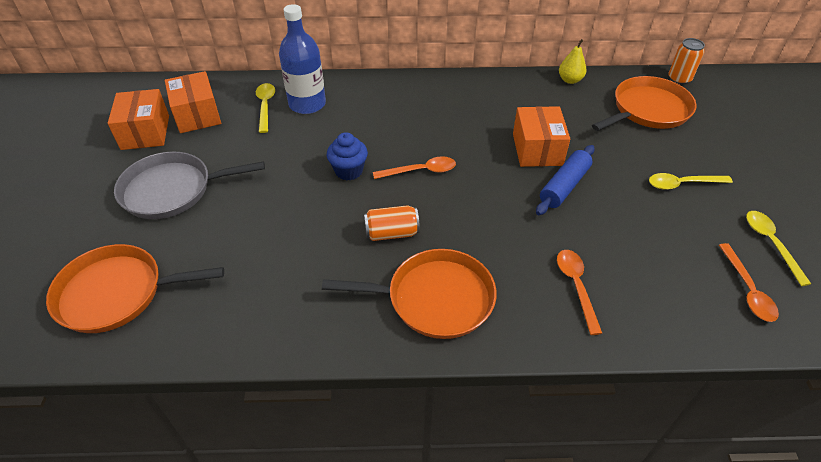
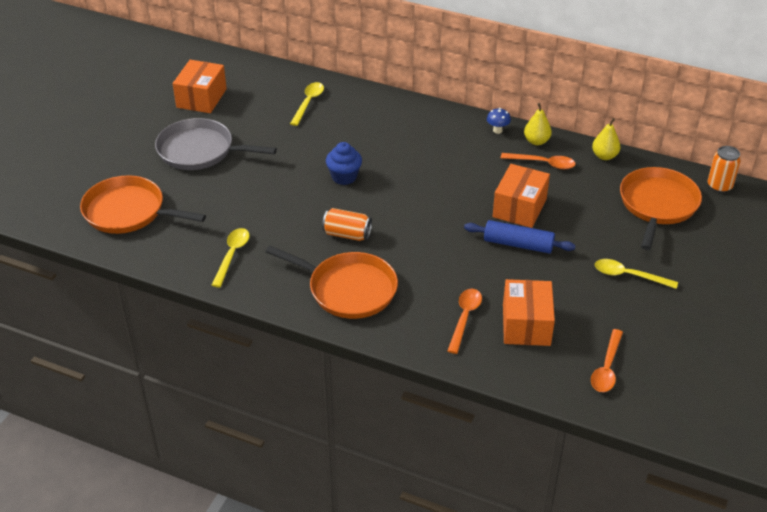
camera: 25 degrees right, 5 degrees down
orange box [165,71,221,133] -> orange box moved to [503,279,555,346]
blue bottle [279,4,326,114] -> none
orange spoon [373,156,456,179] -> orange spoon moved to [501,153,576,169]
blue rolling pin [536,145,595,215] -> blue rolling pin turned 45 degrees clockwise [464,220,576,254]
orange pan [592,76,697,131] -> orange pan turned 60 degrees counterclockwise [620,167,702,250]
yellow spoon [746,211,811,286] -> yellow spoon moved to [212,228,250,287]
none -> blue mushroom [487,108,511,134]
none -> yellow pear [524,103,552,145]

